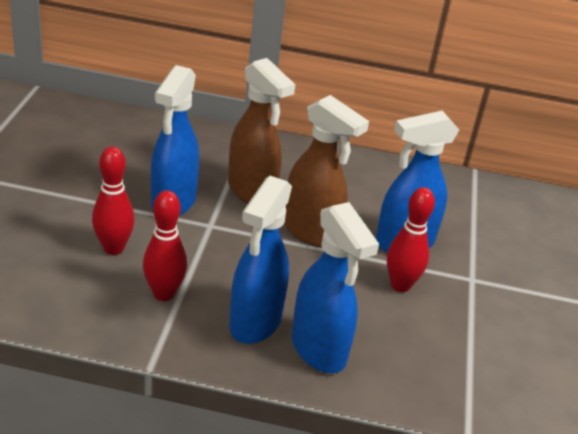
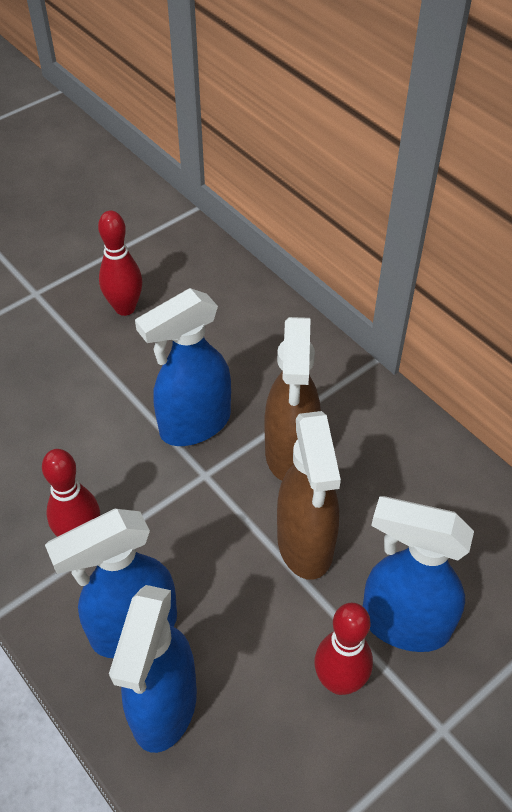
camera: 45 degrees right, 15 degrees up
red bowling pin [92,147,135,255] -> red bowling pin moved to [98,210,142,316]

